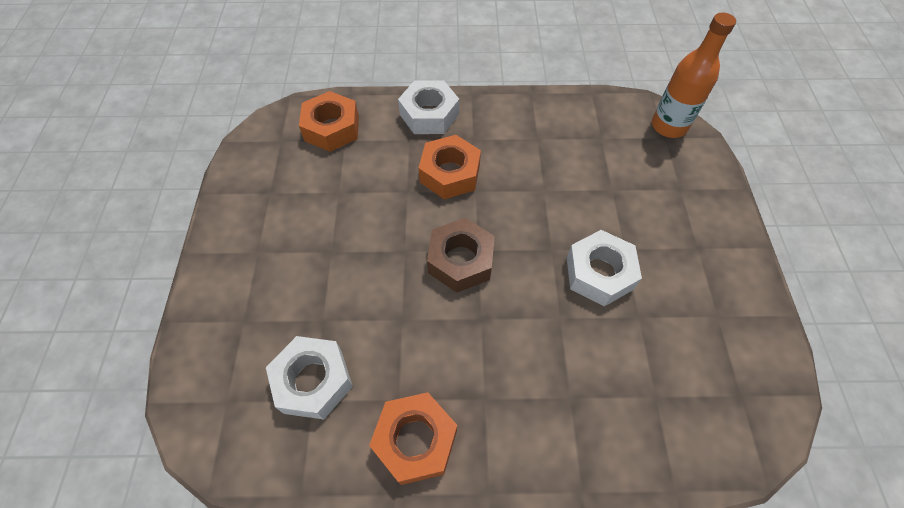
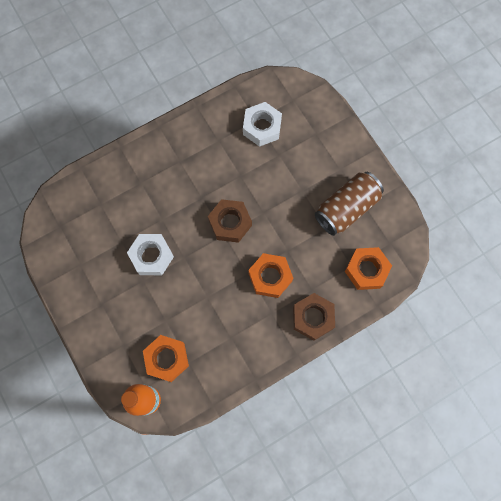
camera: 150 degrees right, 15 degrees up
orange nut [369,392,457,485] -> orange nut moved to [143,335,189,382]
white nut [398,80,459,134] -> brown nut [293,293,335,341]
none -> brown can [315,172,384,236]

